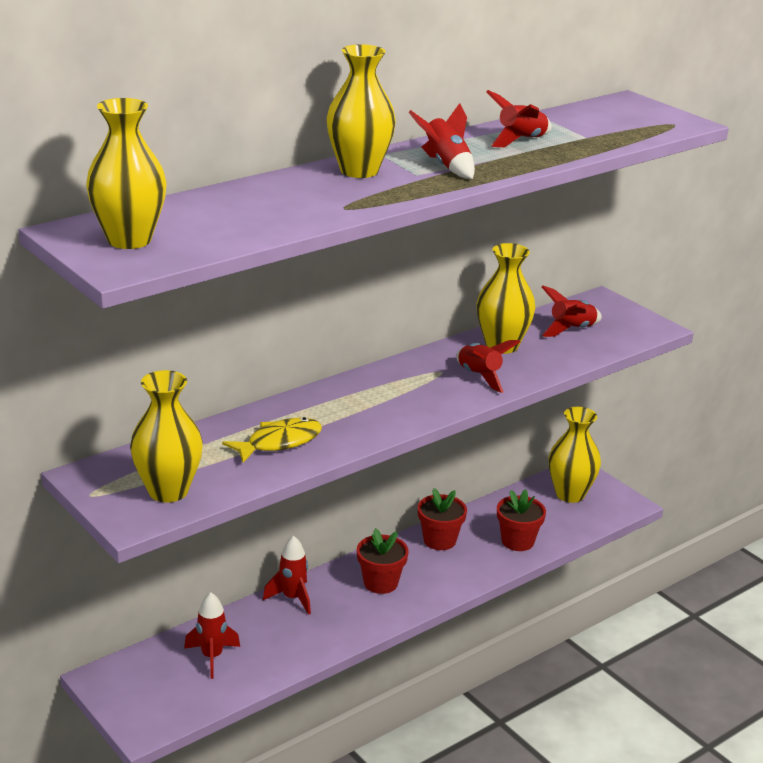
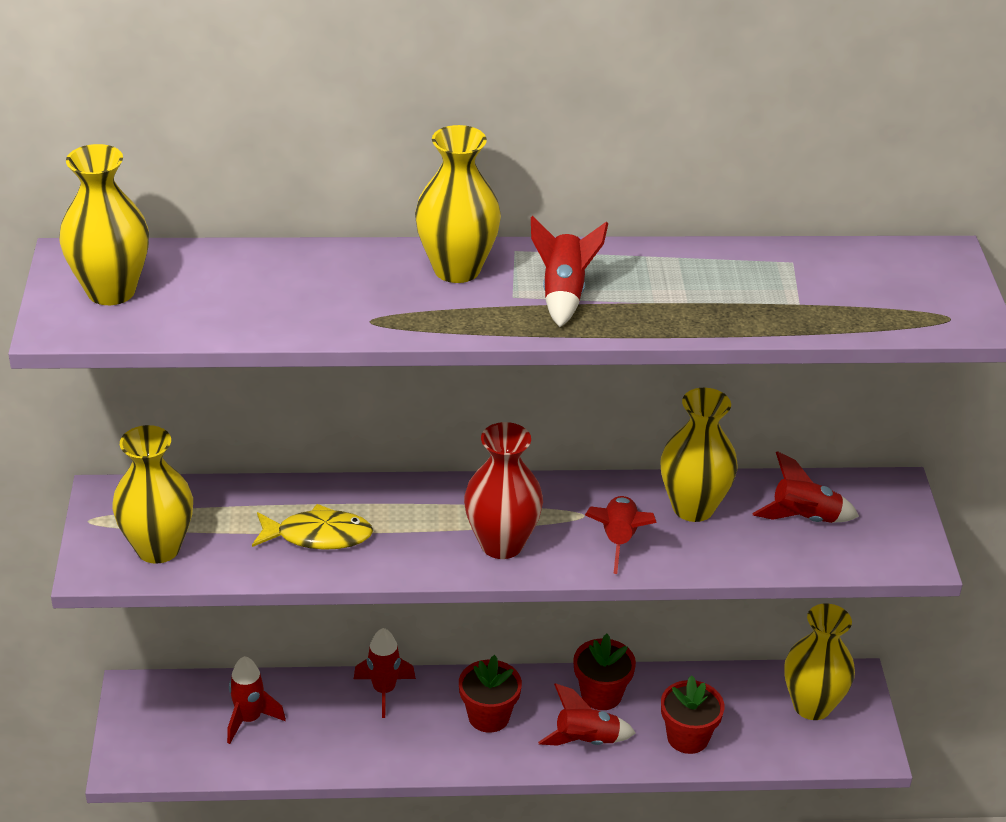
camera: 35 degrees right, 10 degrees up
red rocket [486,90,552,147] -> red rocket moved to [538,683,636,746]
none -> red vase [464,422,543,559]

